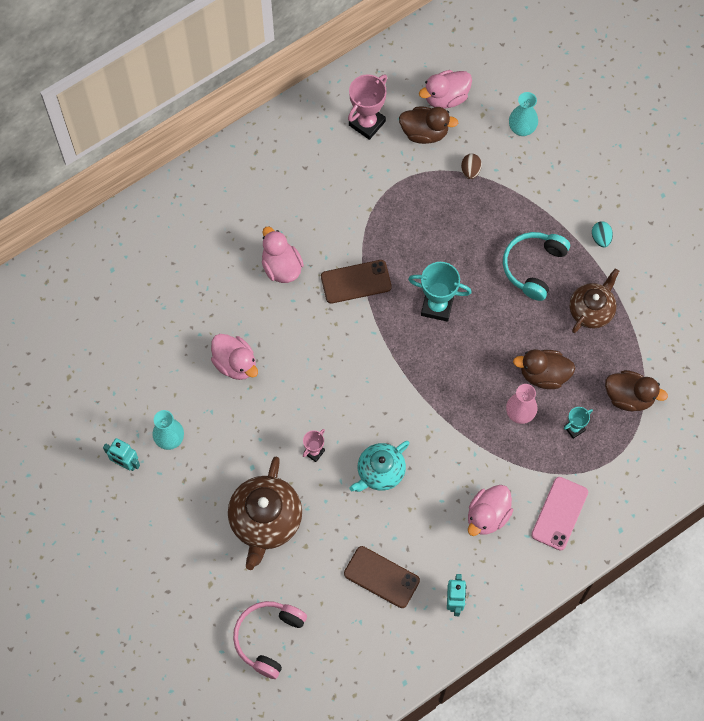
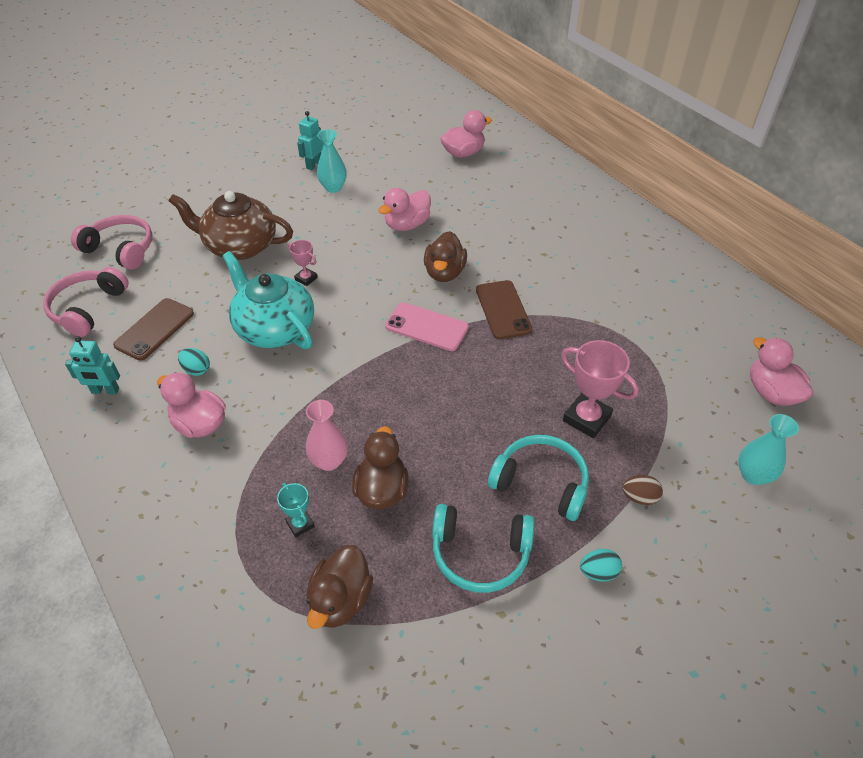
camera: 90 degrees right, 20 degrees down
pink duck [262,226,304,283] -> pink duck moved to [440,110,492,158]
pink trophy [348,74,387,140] -> pink trophy moved to [561,340,639,438]
turquoise teapot [349,441,410,492] -> turquoise teapot [223,251,314,349], size x1.52
brown duck [399,106,458,144] -> brown duck moved to [424,231,467,282]
turquoise trophy [408,262,472,322] -> none
brown egg [461,154,482,179] -> brown egg moved to [622,475,663,505]
pink phone [531,477,588,550] -> pink phone moved to [385,302,469,351]
brown teapot [570,268,619,333] -> turquoise headphones [432,504,534,593]
none -> pink headphones [43,267,129,337]
none -> turquoise egg [178,348,210,376]

